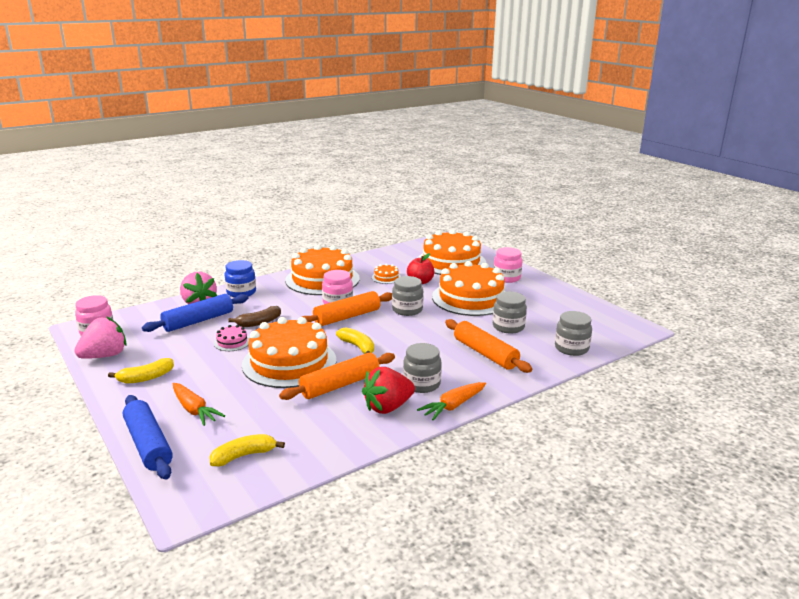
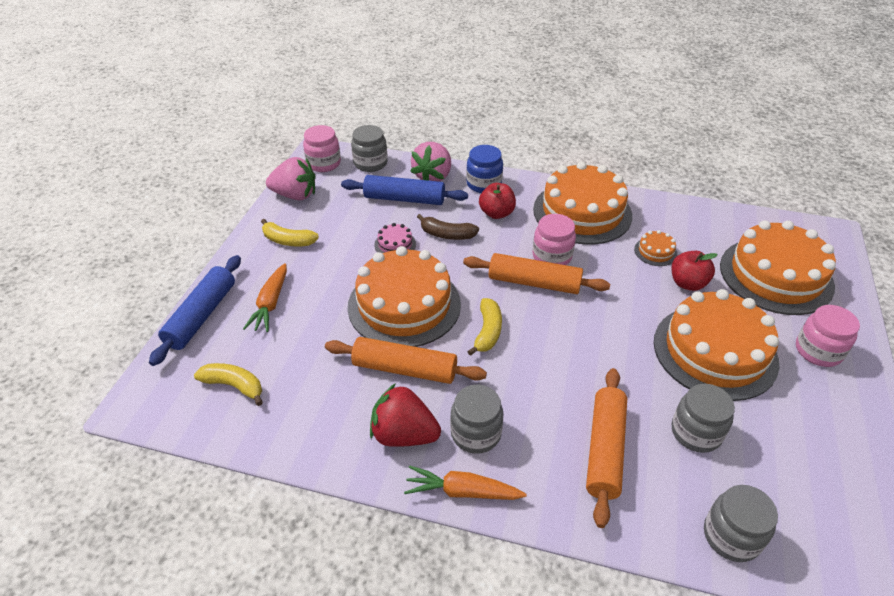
camera: 50 degrees right, 20 degrees up
grey jar [392,276,424,316] -> grey jar moved to [351,125,388,172]
none -> red apple [479,183,516,219]

